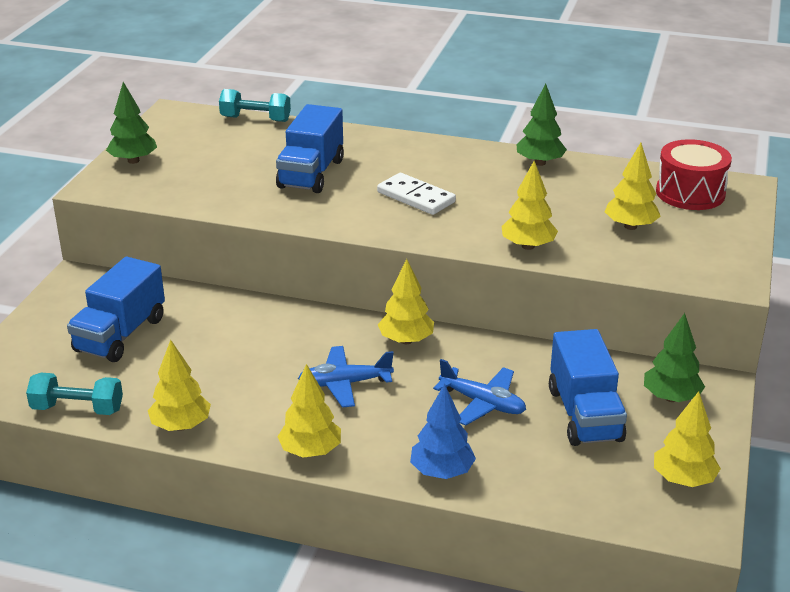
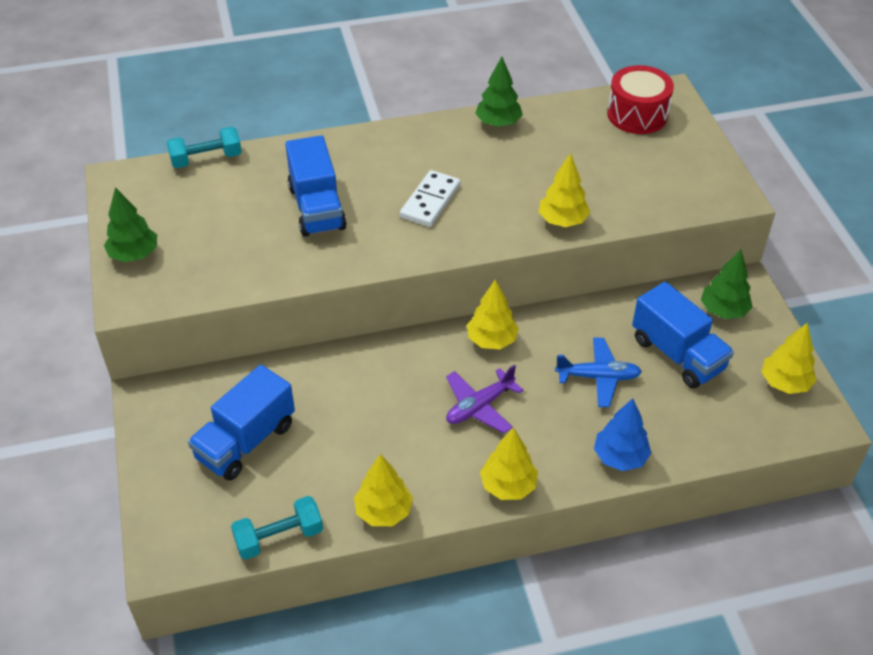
camera: 30 degrees left, 15 degrees up
blue truck [67,257,165,362] -> blue truck turned 45 degrees clockwise [188,365,295,481]
blue plane [298,346,394,407] -> purple plane [446,364,523,433]
white domino [377,173,456,215] -> white domino turned 75 degrees counterclockwise [400,170,461,227]
yellow tree [605,143,661,230] -> none

